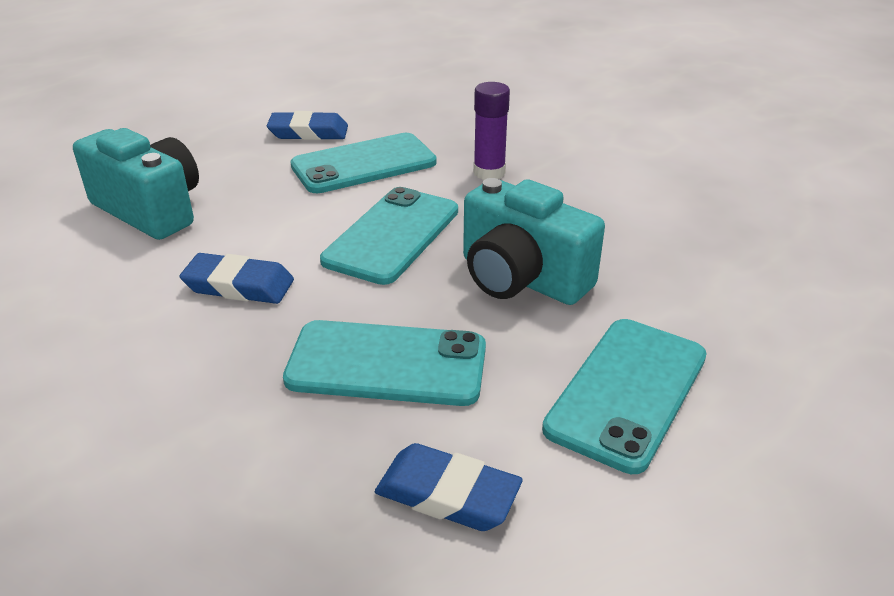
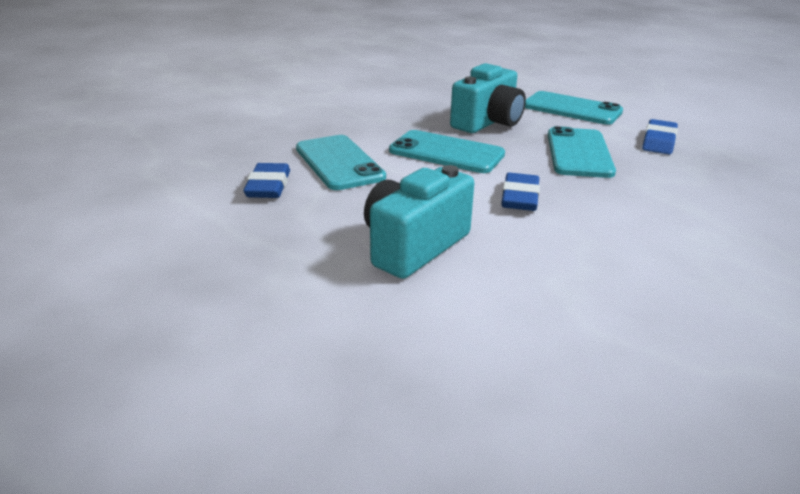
camera: 90 degrees left, 5 degrees down
purple glue stick [473,82,510,180] -> none

